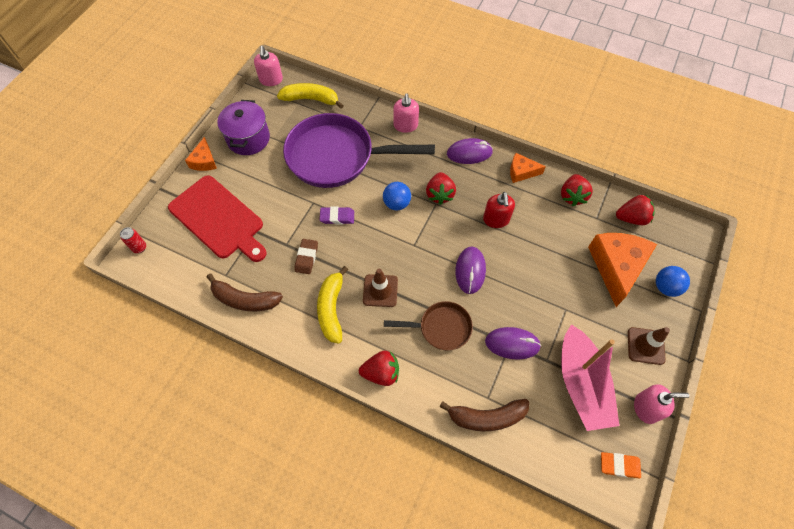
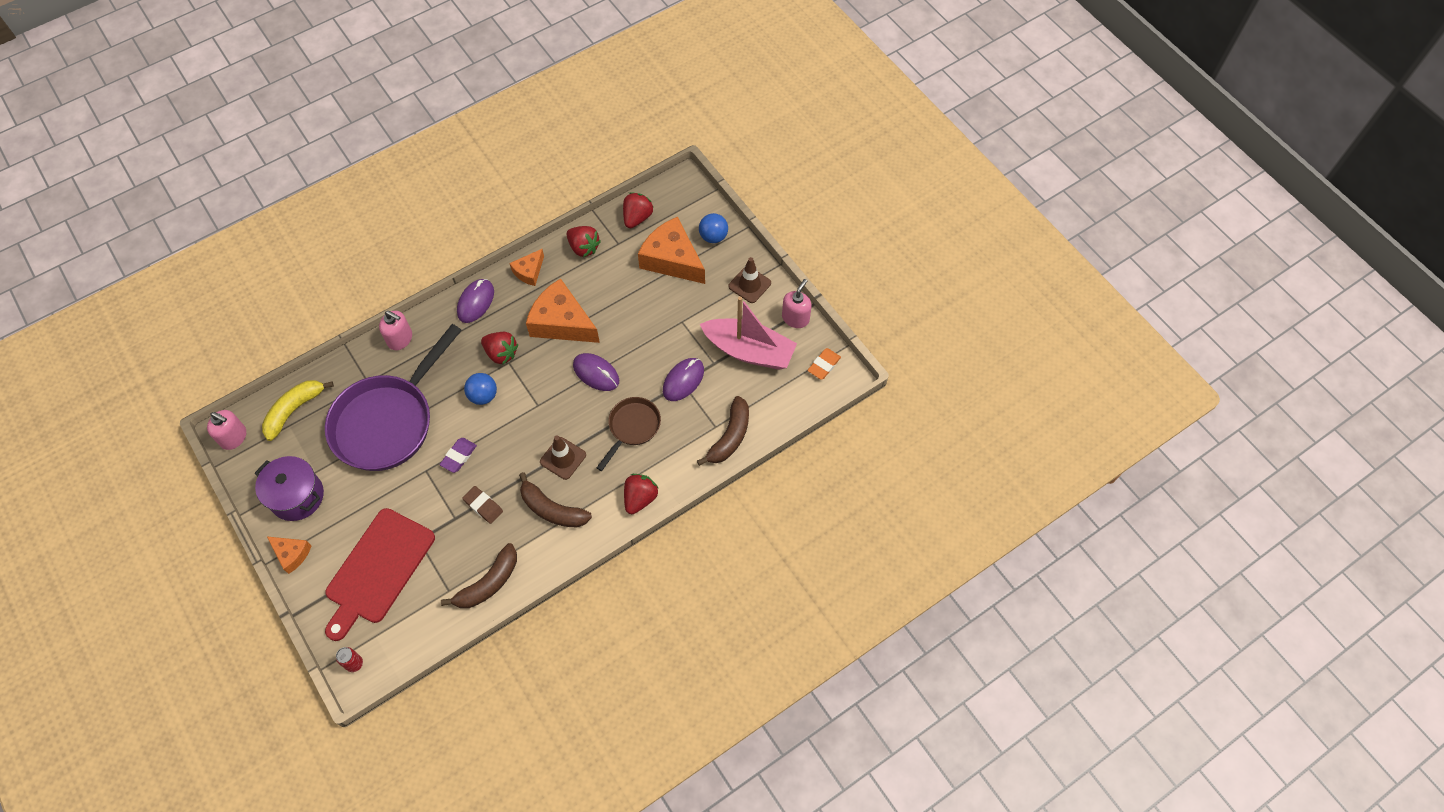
camera: 60 degrees left, 0 degrees up
red cutting board [168,175,267,262] -> red cutting board turned 135 degrees clockwise [325,508,435,641]
yellow banana [317,266,348,344] -> brown banana [519,472,592,527]
red soap dispenser [483,192,515,228] -> orange cheese [526,278,600,343]

